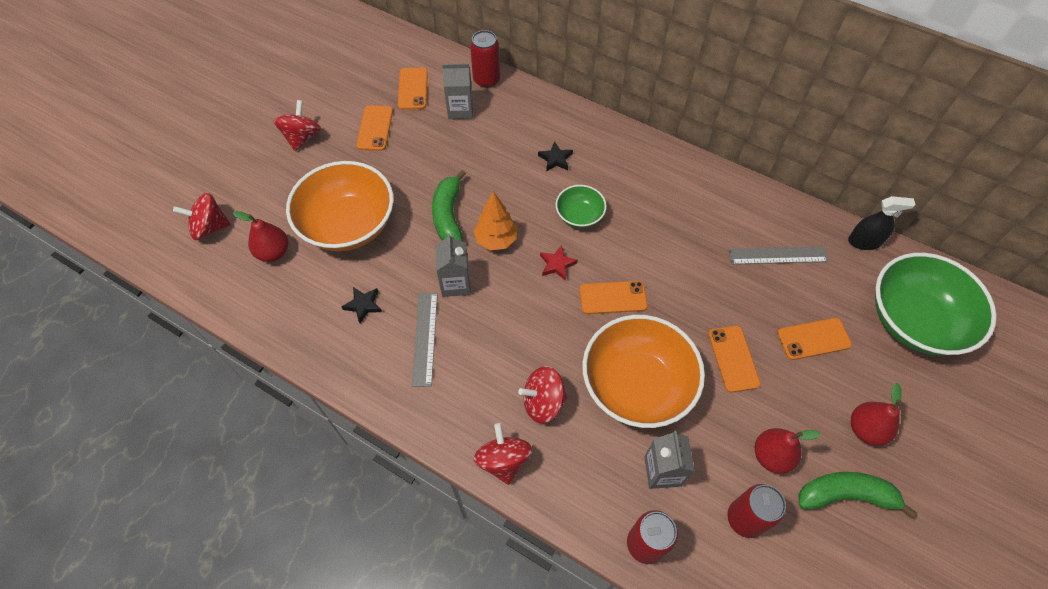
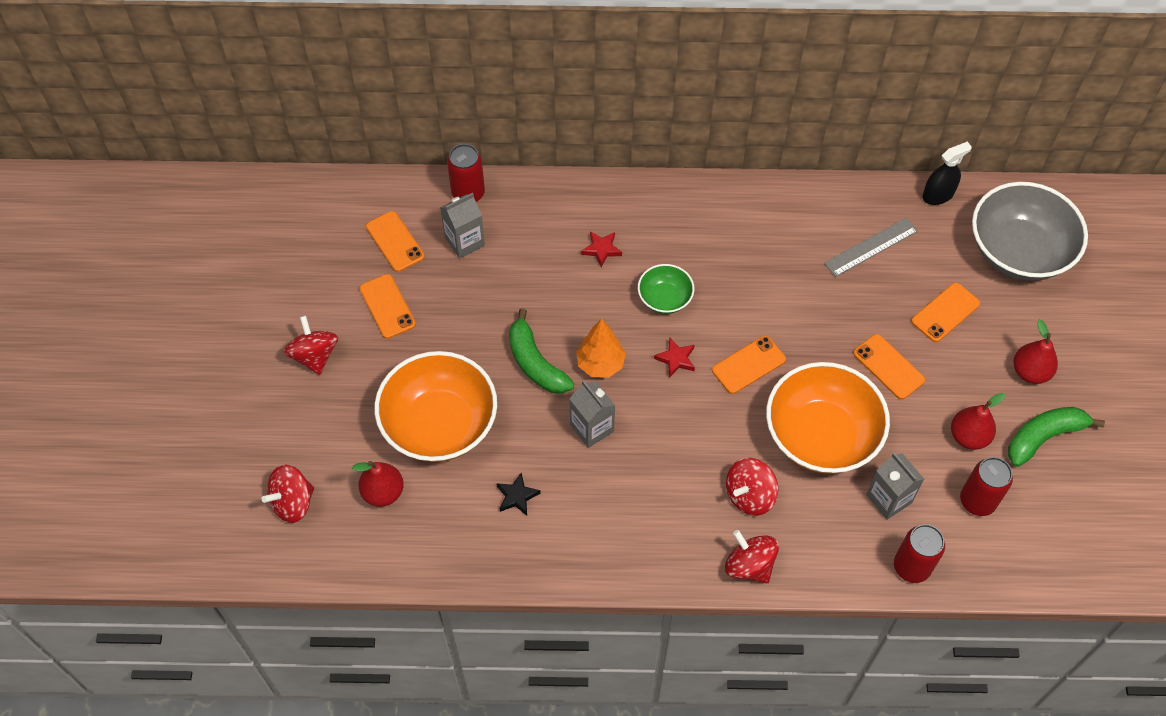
camera: 30 degrees left, 0 degrees up
grey ruler [412,293,438,387] -> none
black star [538,141,573,172] -> red star [581,231,622,267]
green bowl [875,253,997,355] -> grey bowl [972,182,1088,281]

